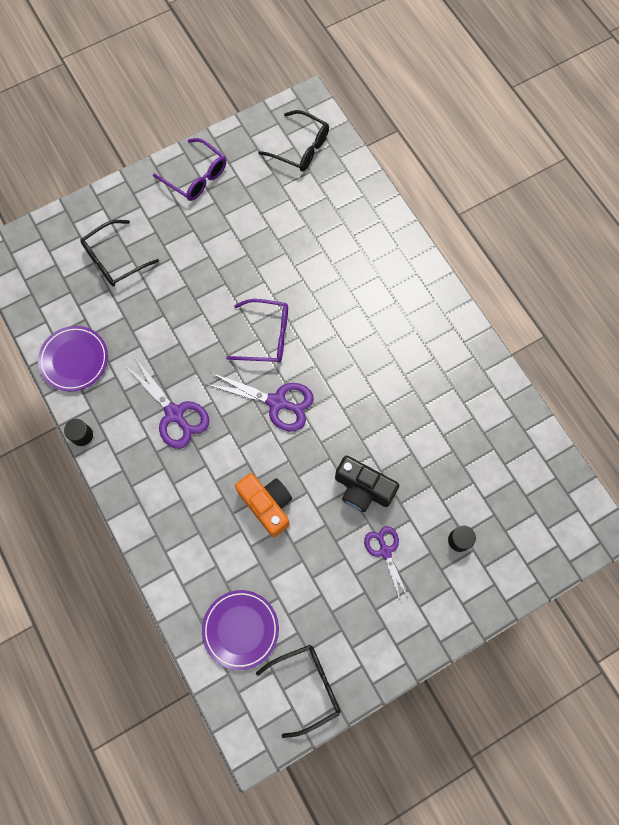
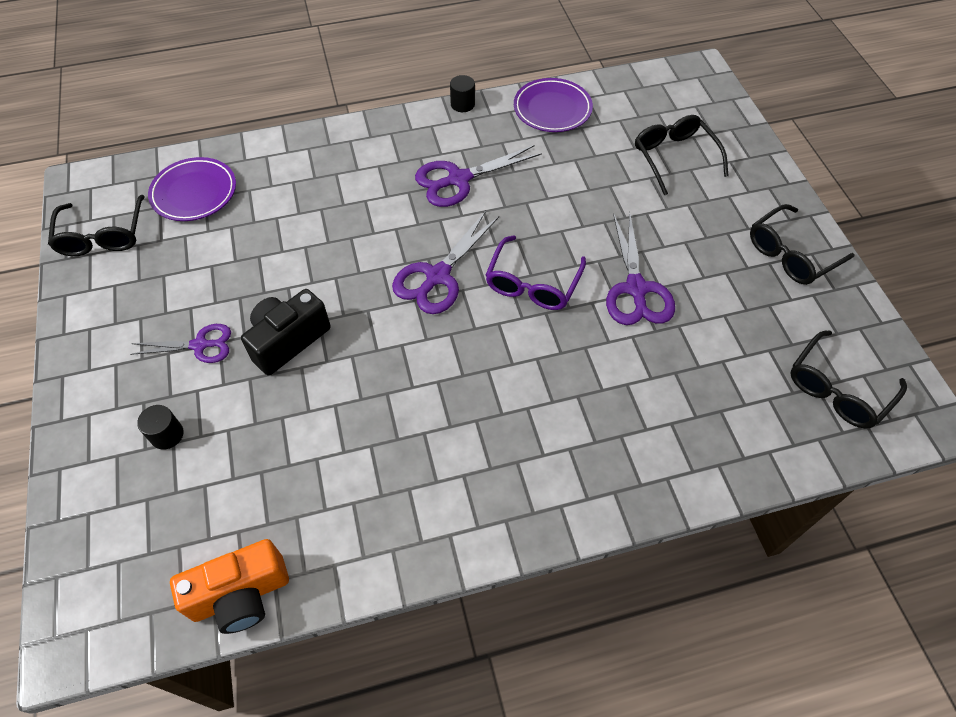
camera: 105 degrees right, 15 degrees down
purple glasses [153,138,226,201] -> black glasses [750,204,855,285]
orange camera [235,473,292,537] -> orange camera moved to [170,539,289,634]
none -> purple scissors [606,212,675,325]

